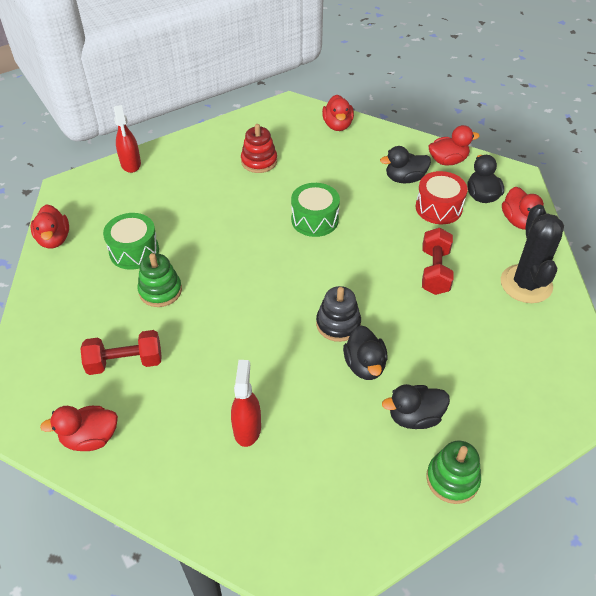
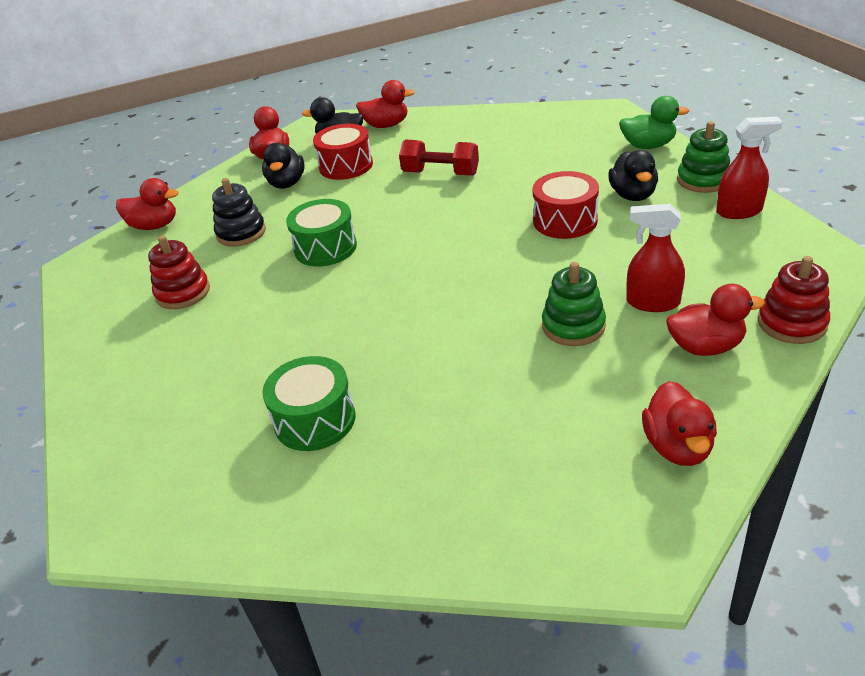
camera: 75 degrees left, 10 degrees down
red duck [30,204,69,249] -> red duck moved to [666,284,765,356]
red dumbbell [80,330,162,375] -> none
red spray bottle [114,105,141,173] -> red spray bottle moved to [716,117,782,219]
green stacking toy [138,253,182,307] -> green stacking toy moved to [542,262,606,346]
black stacking toy [316,286,361,342] -> black stacking toy moved to [212,178,266,247]
black duck [343,325,387,380] -> red drum [532,171,599,239]
black cactus [501,204,564,303] -> none
none -> green duck [619,96,689,149]
none -> red stacking toy [757,256,830,344]

